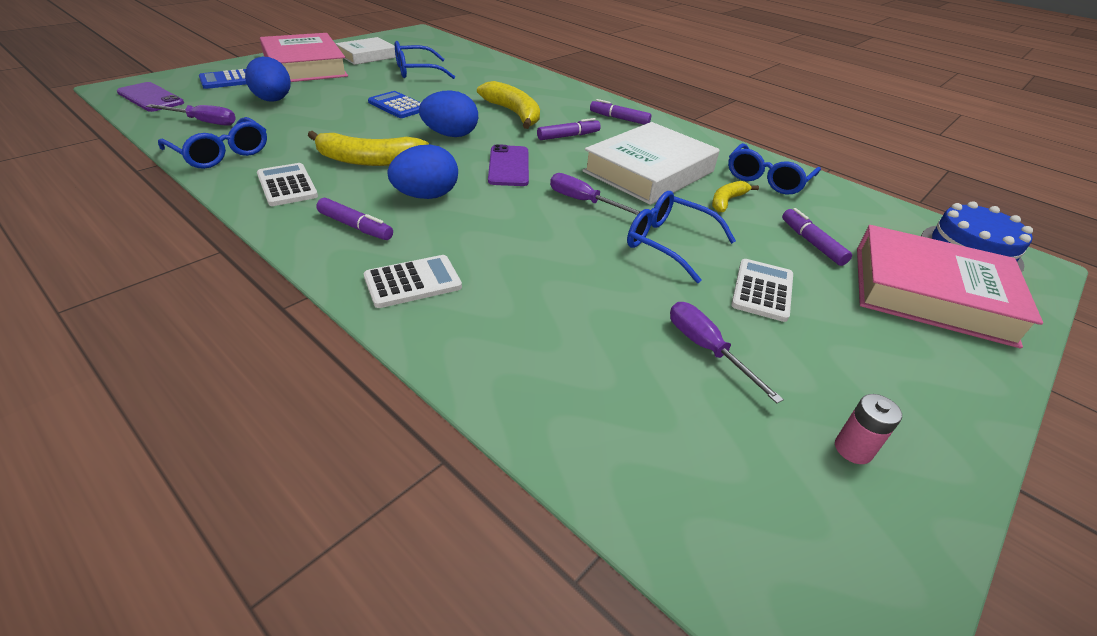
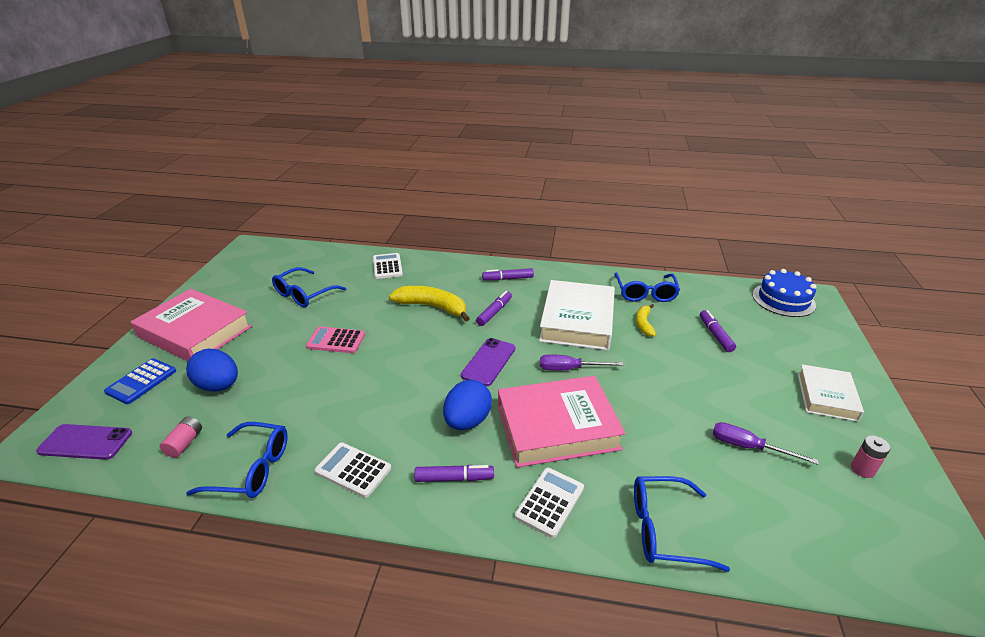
camera: 30 degrees left, 5 degrees down
purple screwdriver [146,104,236,126] -> pink battery [160,417,202,458]
yellow banana [308,131,430,166] -> none
white book [335,37,396,65] -> white book moved to [798,364,864,422]
blue calculator [368,91,421,118] -> pink calculator [306,327,365,353]
blue egg [419,90,478,137] -> none
purple phone [488,144,529,186] -> purple phone turned 60 degrees clockwise [461,338,515,386]
blue glasses [627,191,736,283] -> blue glasses moved to [634,476,730,572]
white calculator [731,259,793,322] -> white calculator moved to [373,253,403,279]
purple marker [782,208,852,266] -> purple marker turned 45 degrees clockwise [700,310,736,352]
pink book [857,225,1043,349] -> pink book moved to [498,376,626,468]

